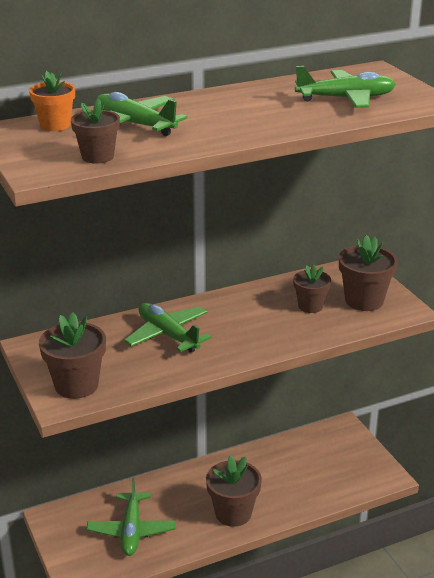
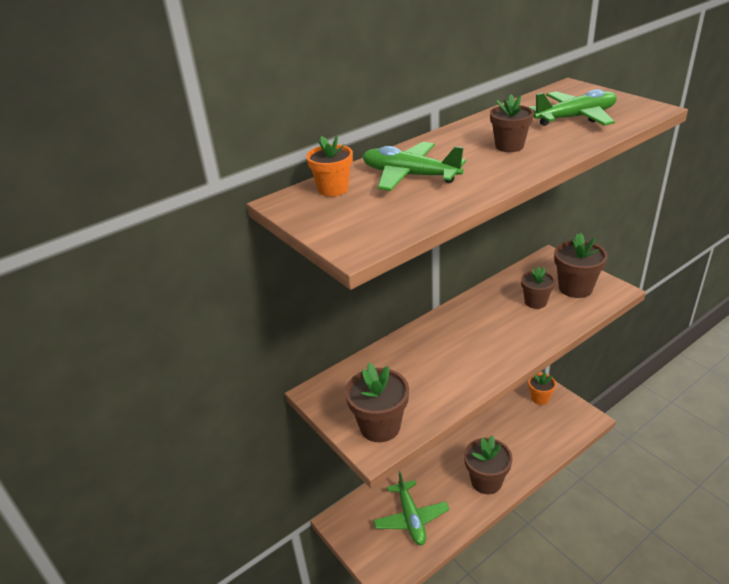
camera: 10 degrees left, 5 degrees up
brown flower pot [71,98,120,164] -> brown flower pot moved to [490,94,534,152]
green plane [124,303,211,353] -> none
none -> orange flower pot [528,372,556,405]

